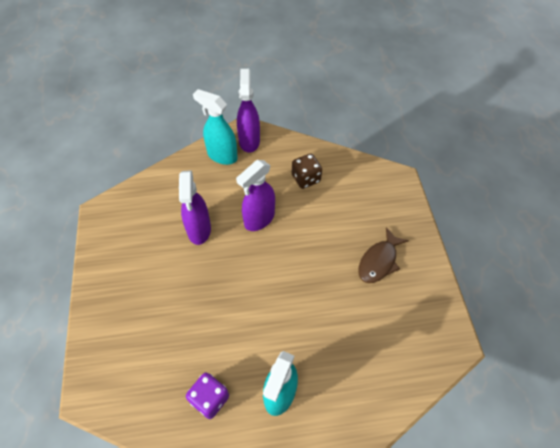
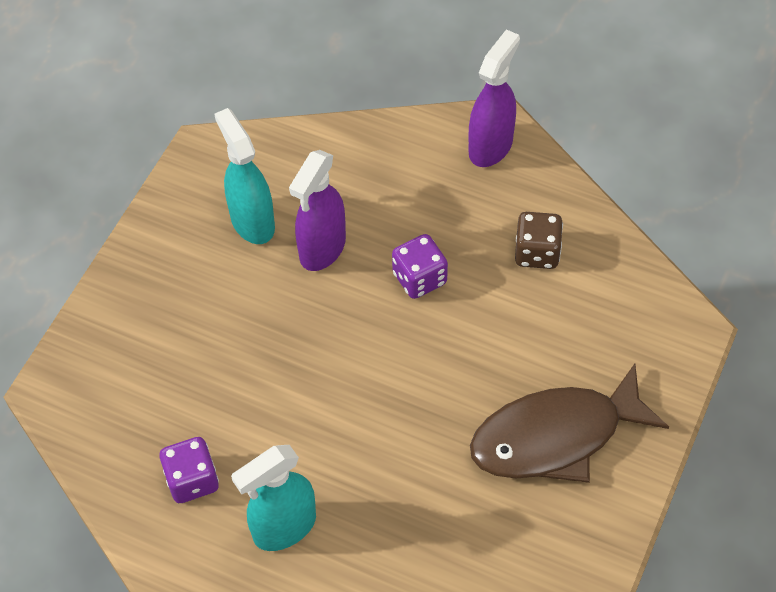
camera: 35 degrees right, 0 degrees up
turquoise spray bottle [193,89,238,165] -> turquoise spray bottle moved to [215,108,275,244]
purple spray bottle [236,160,275,231] -> purple dice [392,234,448,299]
brown fish [358,227,409,283] -> brown fish [470,364,669,483], size x1.66

